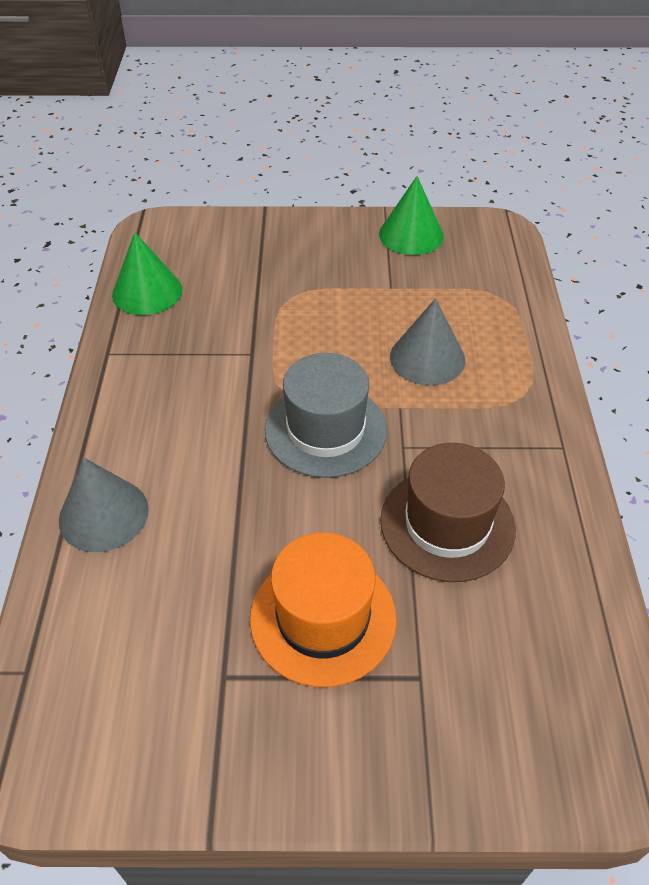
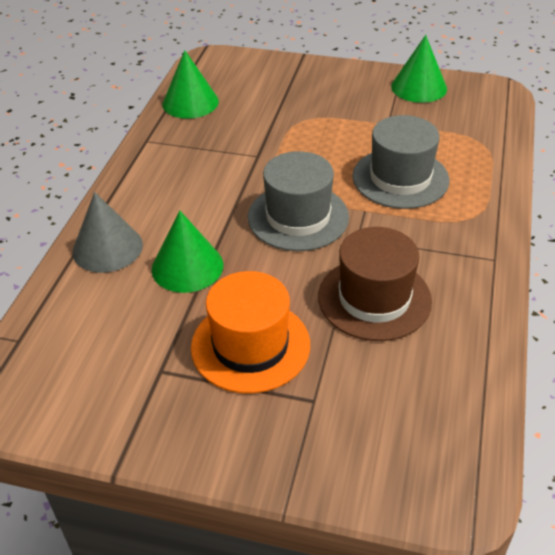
camera: 15 degrees right, 5 degrees down
grey cone [390,298,465,386] -> grey hat [352,115,449,209]
none -> green cone [152,210,223,293]

